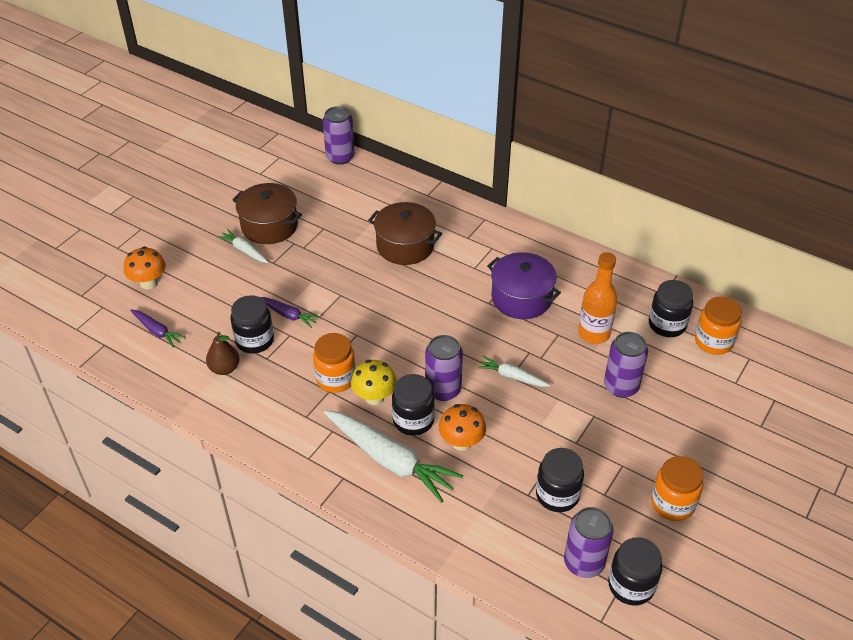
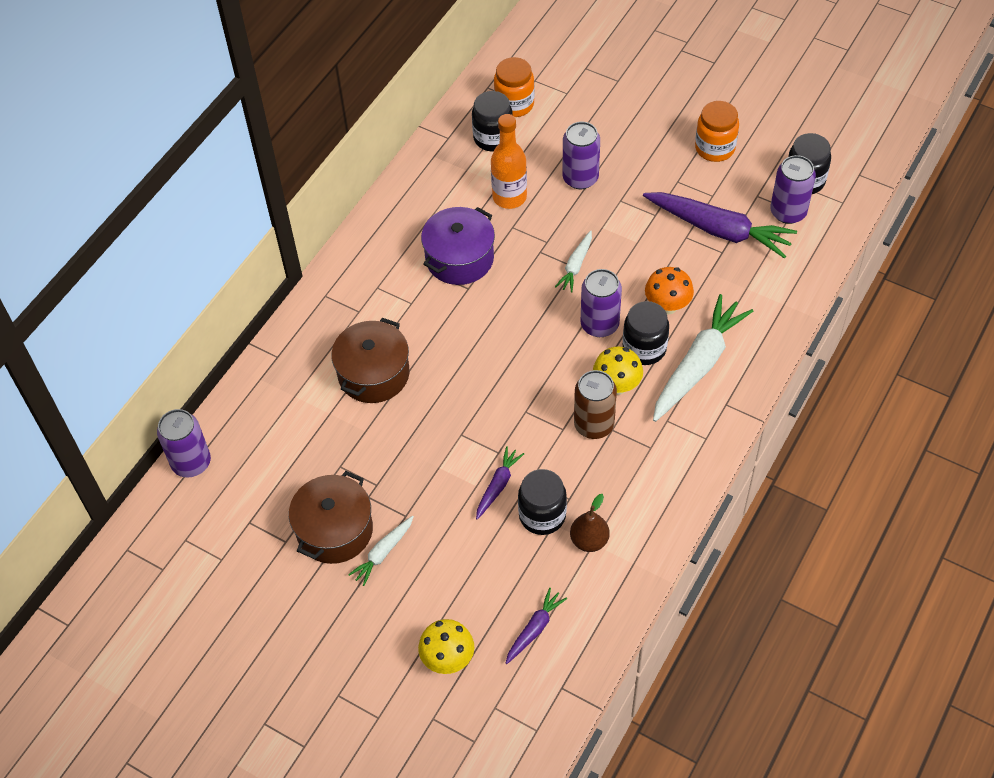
camera: 90 degrees left, 10 degrees up
orange mushroom [124,246,166,289] -> yellow mushroom [418,619,474,674]
orange jar [313,333,356,393] -> brown can [574,370,617,439]
black jar [536,448,584,512] -> purple carrot [643,192,797,259]

